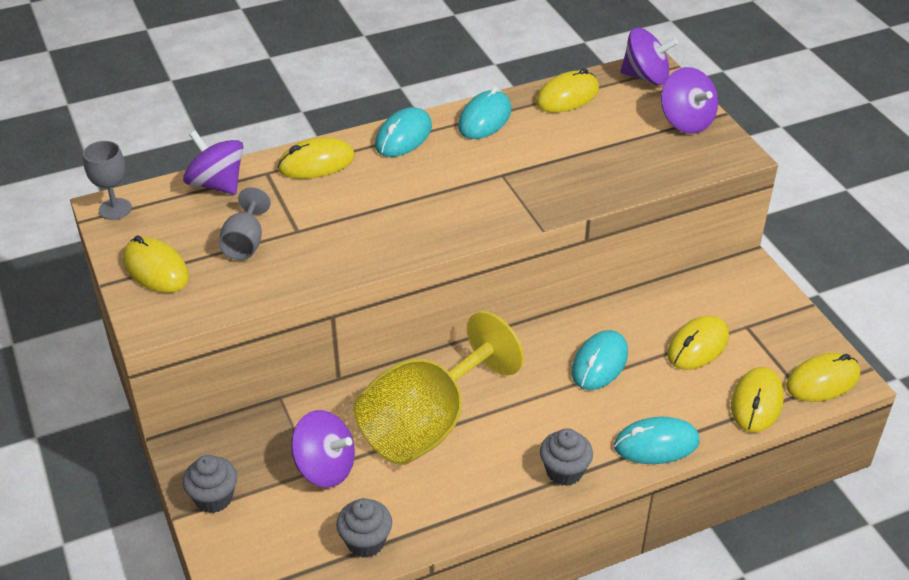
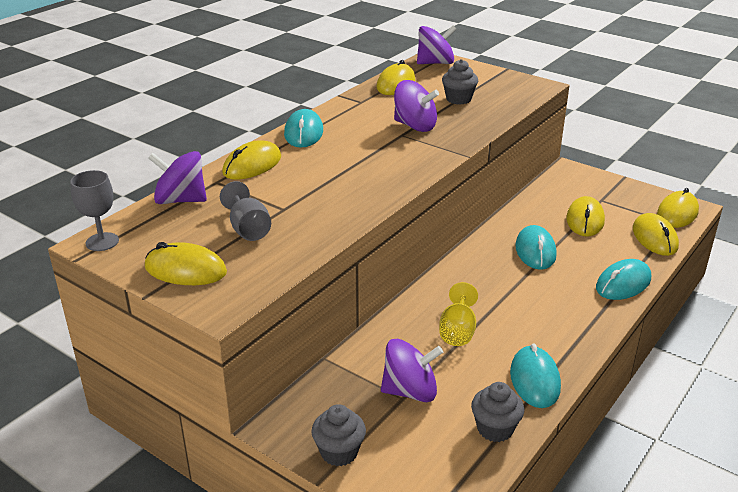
camera: 30 degrees left, 10 degrees down
yellow goblet [353,311,524,465] -> yellow goblet [439,282,478,346], size x0.46
turquoise mouse [458,87,511,139] -> turquoise mouse moved to [510,343,561,408]
grey cupcake [540,428,593,486] -> grey cupcake moved to [442,59,478,105]
purple spinning top [661,67,718,134] -> purple spinning top moved to [394,80,439,132]

